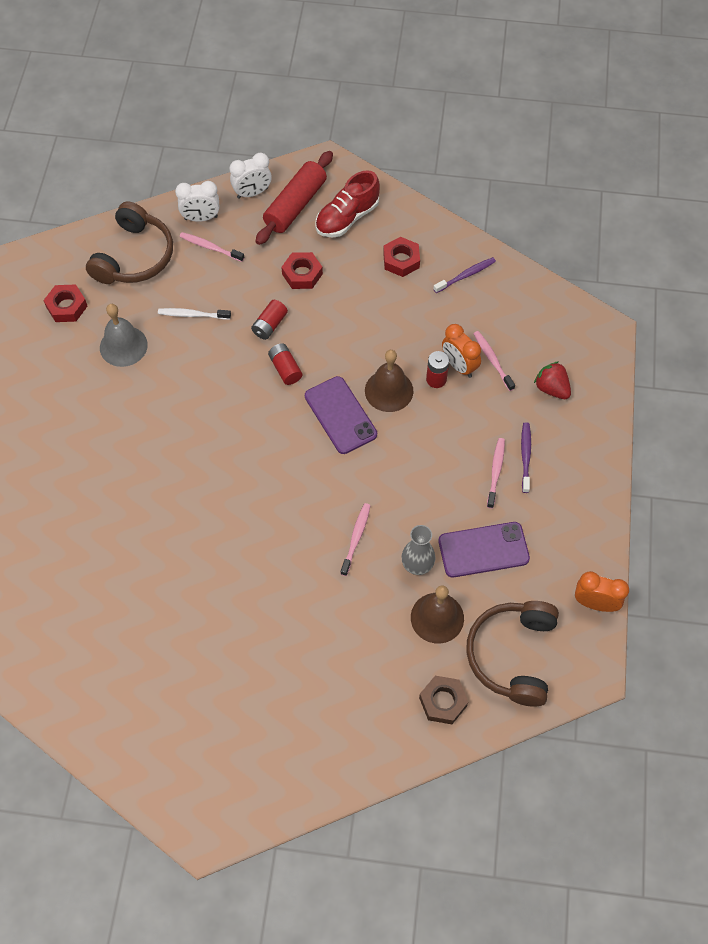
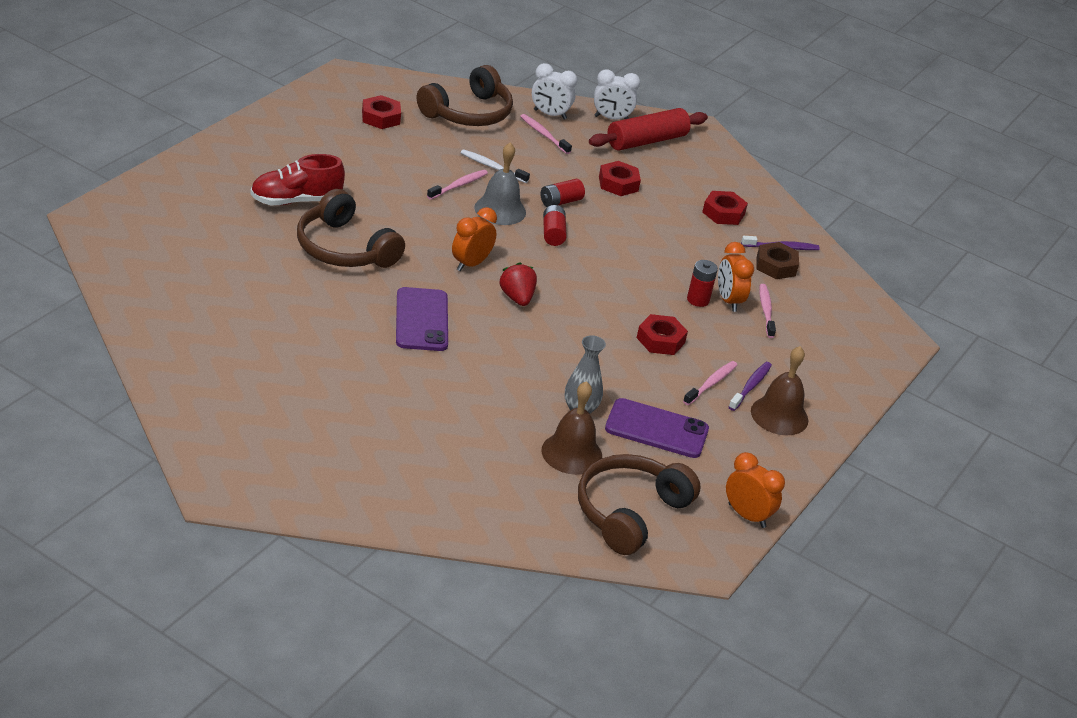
camera: 20 degrees right, 25 degrees down
grey bell [100,304,148,367] -> grey bell moved to [474,142,526,225]
purple phone [305,376,377,454] -> purple phone moved to [396,287,448,351]
red shoe [315,170,380,238] -> red shoe moved to [250,154,345,205]
pink toothbrush [340,503,371,576] -> pink toothbrush moved to [427,170,488,200]
brown bell [365,350,413,412] -> brown bell moved to [751,346,808,435]
brown nut [419,676,468,724] -> brown nut moved to [756,242,799,279]
red strawberry [534,361,571,399] -> red strawberry moved to [499,262,537,306]
none -> brown headphones [297,189,405,268]
none -> orange clock [452,207,497,271]
none -> red nut [637,314,688,355]

